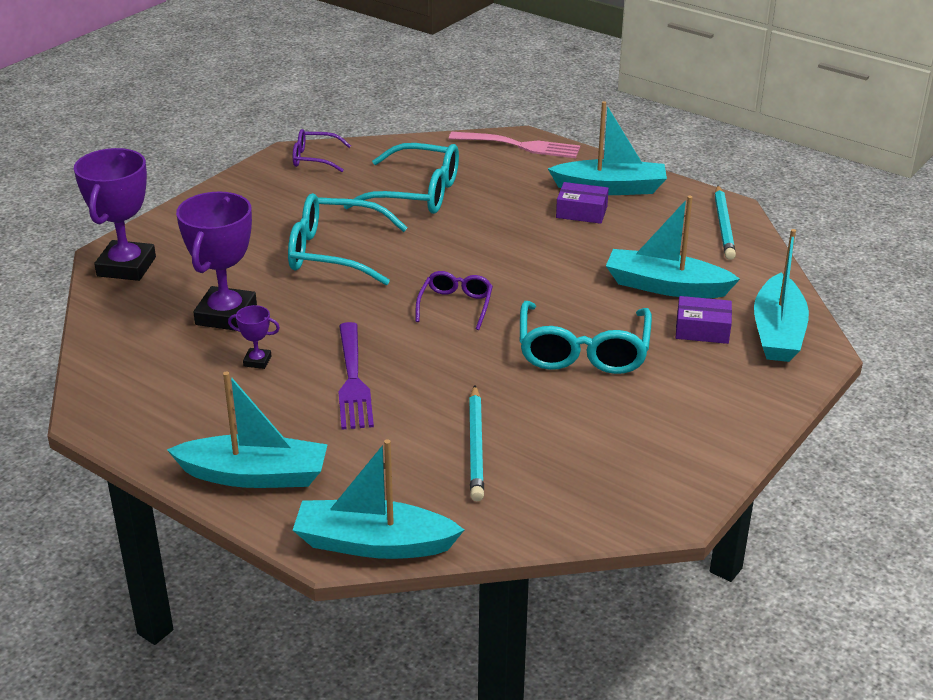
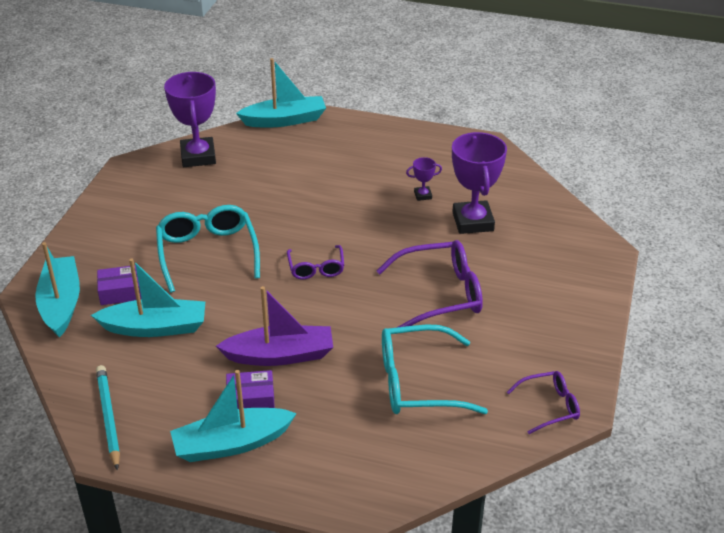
camera: 160 degrees right, 5 degrees up
purple trophy [74,148,156,281] -> purple trophy moved to [164,72,216,167]
turquoise boat [167,371,328,488] -> none
turquoise glasses [288,193,408,285] -> purple glasses [376,240,483,327]
purple fork [338,322,374,429] -> none
pink fork [449,132,580,158] -> none
turquoise pencil [469,385,484,501] -> none
none -> purple boat [216,286,333,366]

